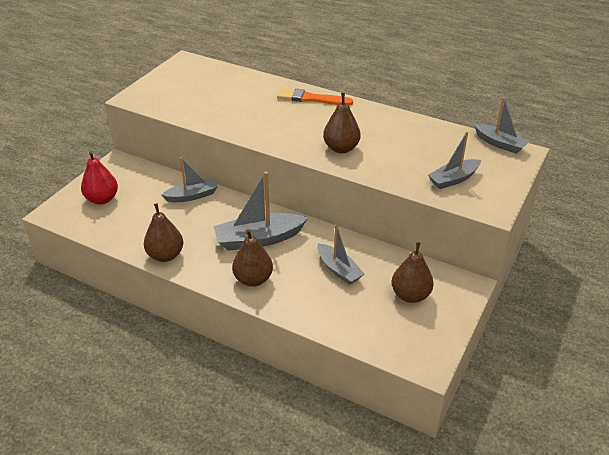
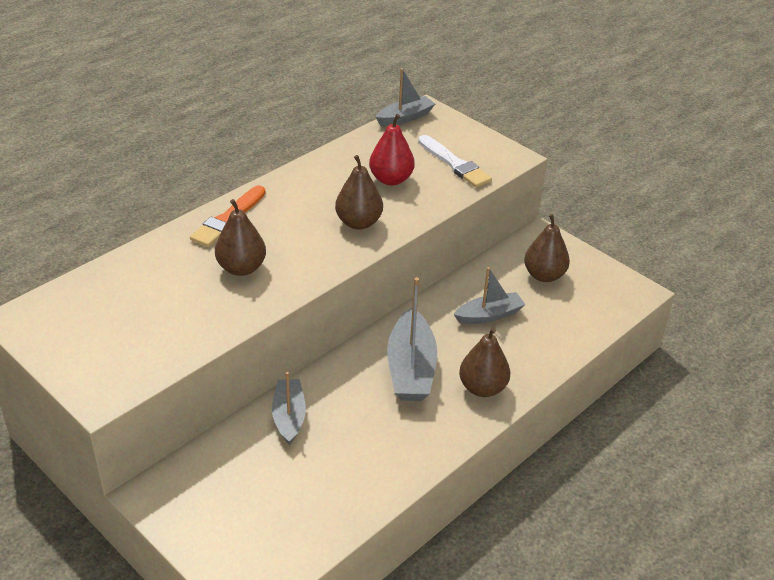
camera: 75 degrees left, 0 degrees up
red pear [81,151,118,205] -> red pear moved to [369,114,415,186]
brown pear [144,203,183,262] -> brown pear moved to [215,199,266,276]
grey boat [428,132,481,189] -> white brush [418,135,492,188]

